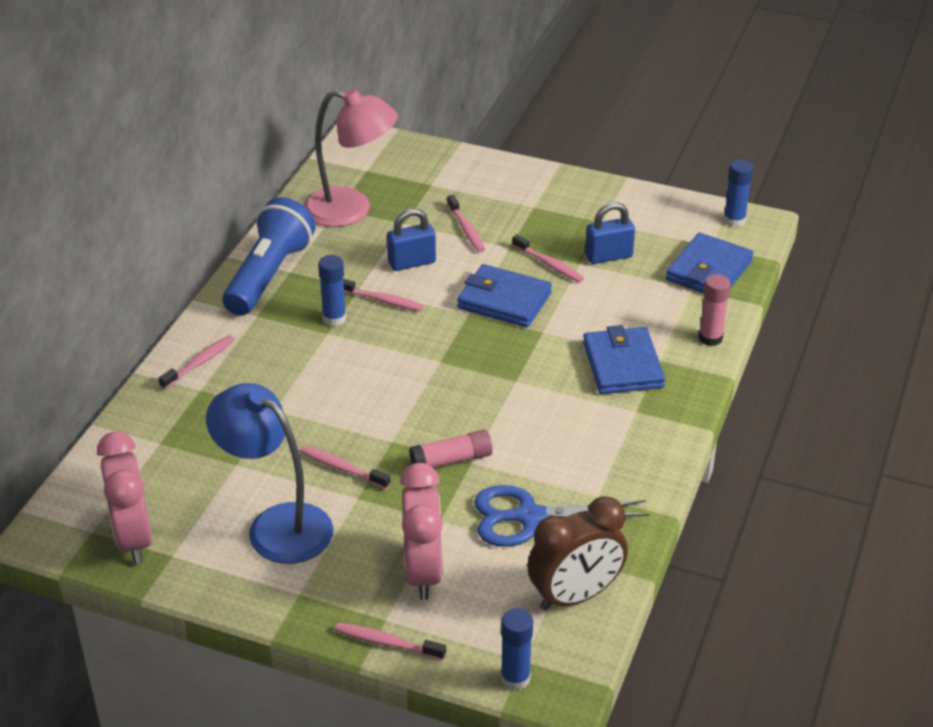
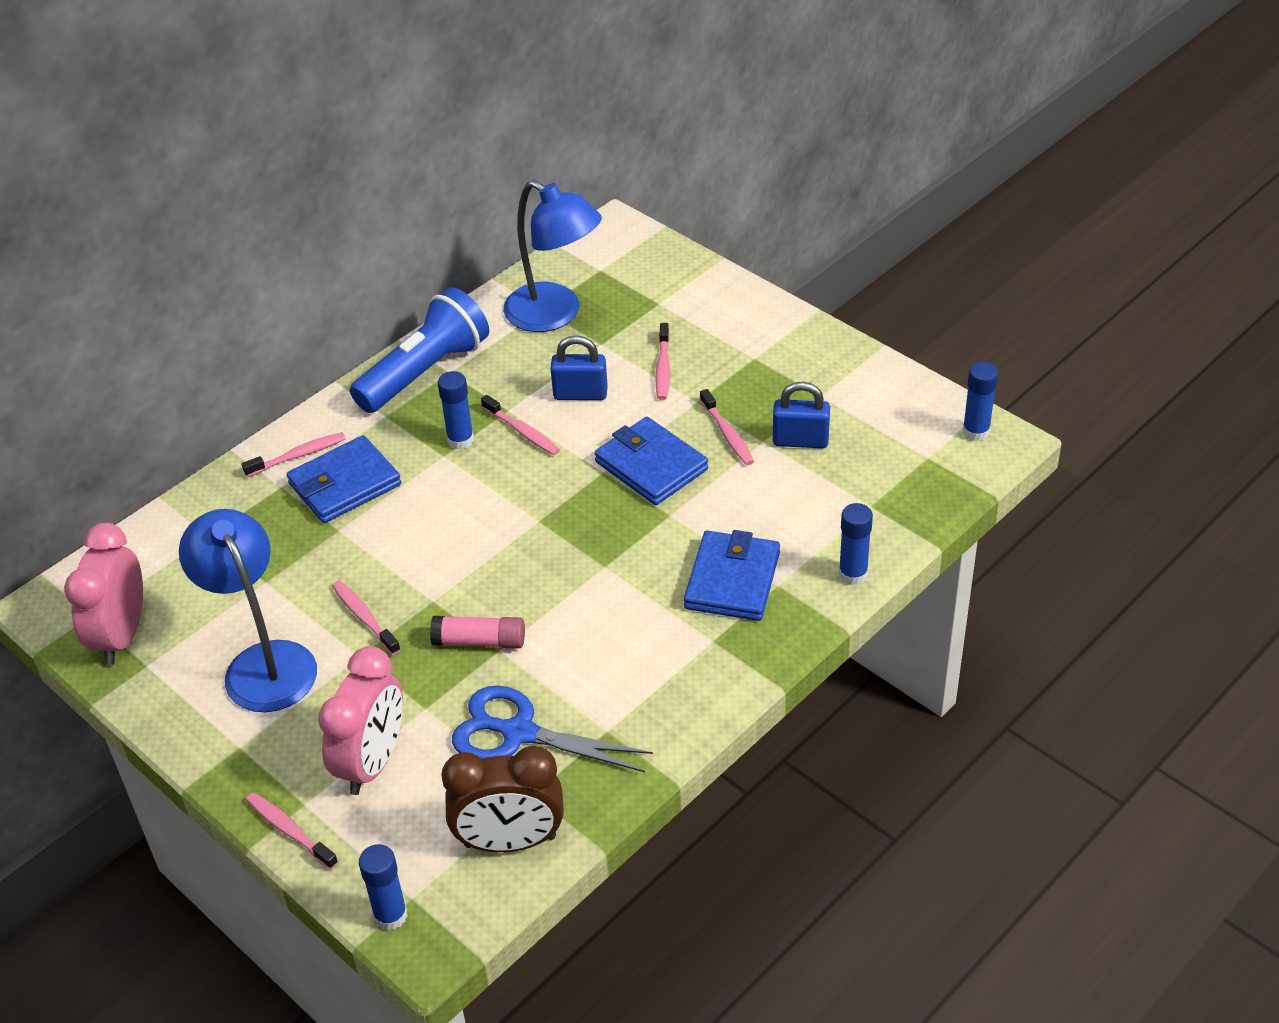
camera: 25 degrees right, 5 degrees up
pink lamp [303,88,398,227] -> blue lamp [503,180,602,332]
blue wallet [666,233,753,293] -> blue wallet moved to [287,435,401,523]
pink glue stick [699,274,730,346] -> blue glue stick [839,503,873,585]

